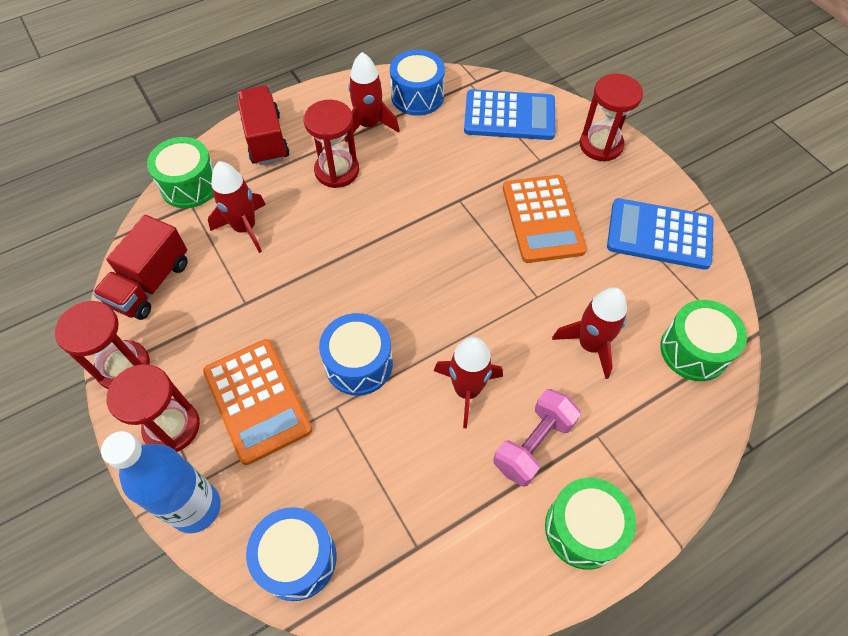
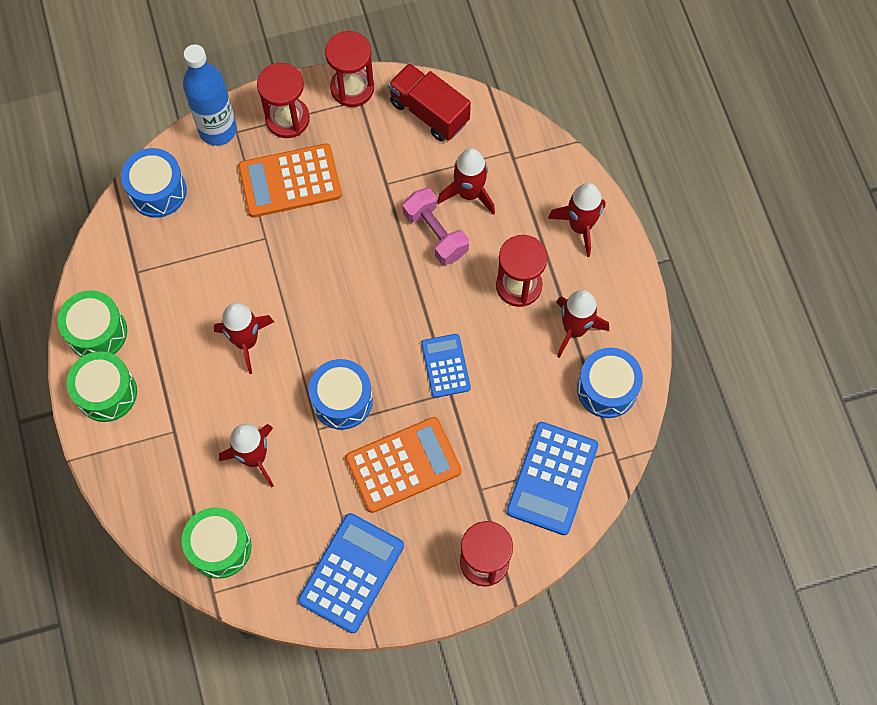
camera: 105 degrees right, 10 degrees up
green drum [147,137,214,208] -> green drum moved to [58,290,127,357]
red truck [237,85,289,165] -> red rocket [548,183,606,257]
blue drum [319,313,393,396] -> blue drum moved to [309,359,373,430]
pink dumbbell [493,389,581,487] -> pink dumbbell moved to [403,188,469,265]
orange calculator [503,175,587,263] -> orange calculator turned 150 degrees clockwise [345,417,461,513]
none -> blue calculator [421,334,471,398]

